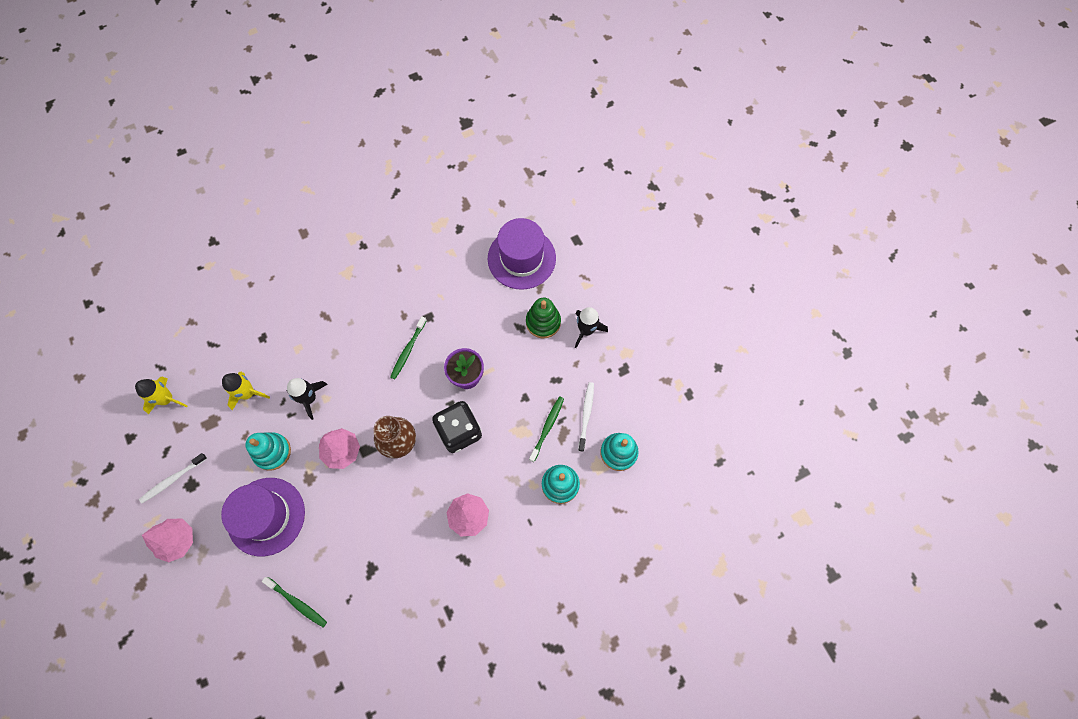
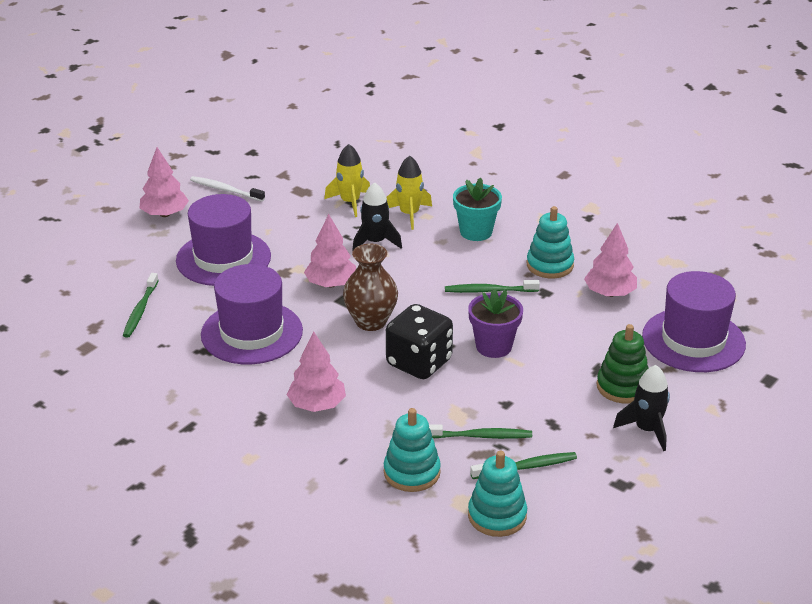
camera: 65 degrees right, 35 degrees down
yellow rocket [135,377,187,414] -> yellow rocket moved to [386,156,432,230]
turquoise stacking toy [245,432,291,471] -> turquoise stacking toy moved to [527,206,574,278]
white toothbrush [578,382,594,452] -> green toothbrush [470,452,577,479]
none -> purple hat [201,264,303,364]
none -> turquoise flower pot [453,177,502,241]
none -> pink tree [584,223,637,297]

